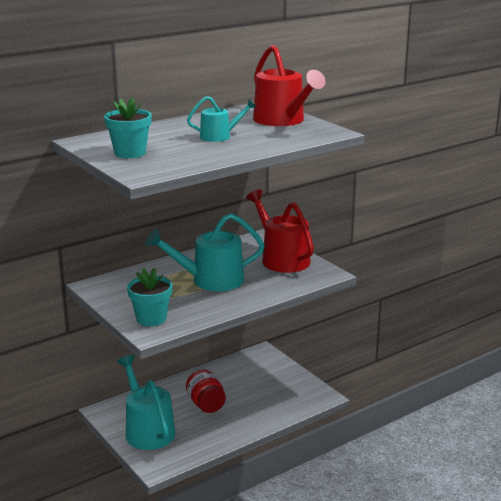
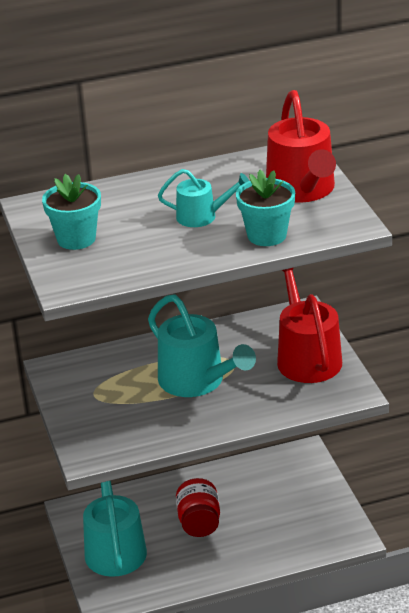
camera: 20 degrees right, 10 degrees up
turquoise flower pot [127,268,172,326] -> turquoise flower pot moved to [236,170,295,246]
turquoise watering can [145,213,265,291] -> turquoise watering can turned 135 degrees counterclockwise [148,294,256,397]

